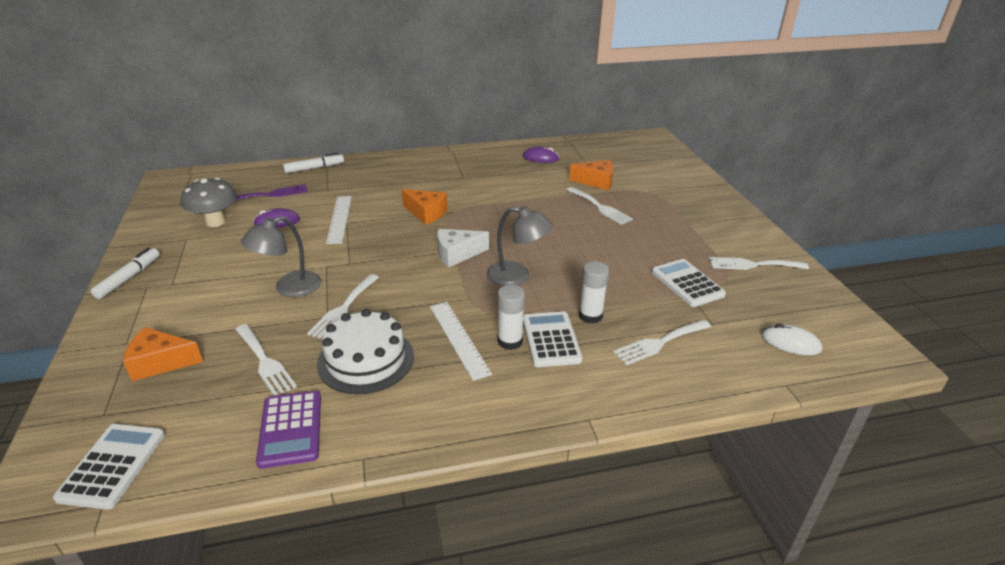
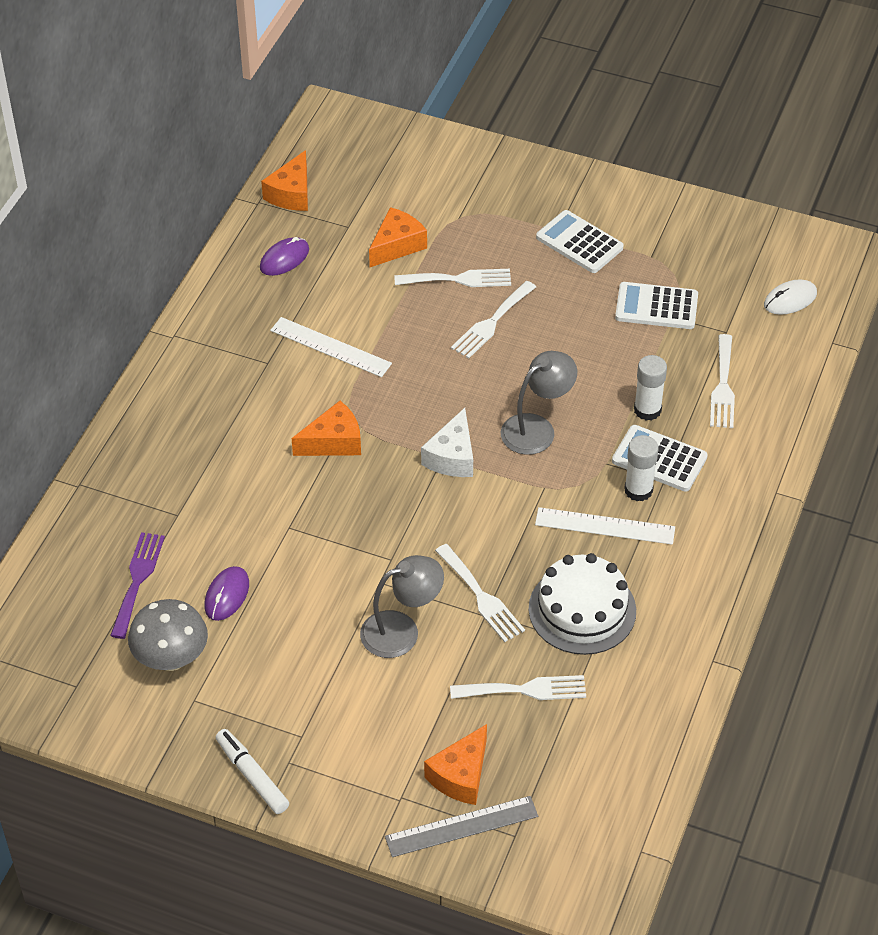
camera: 55 degrees left, 15 degrees up
white calculator [53,424,165,510] -> white calculator moved to [536,210,624,273]
grey lamp [241,216,321,297] -> grey lamp turned 105 degrees counterclockwise [360,555,444,658]
purple calculator [256,391,321,469] -> none
white marker [283,153,344,173] -> none
white ruler [326,196,352,244] -> white ruler moved to [270,317,392,377]
white fork [709,257,809,270] -> white fork moved to [451,281,536,359]
none -> orange cheese [261,150,308,211]
none -> grey ruler [385,796,538,857]

